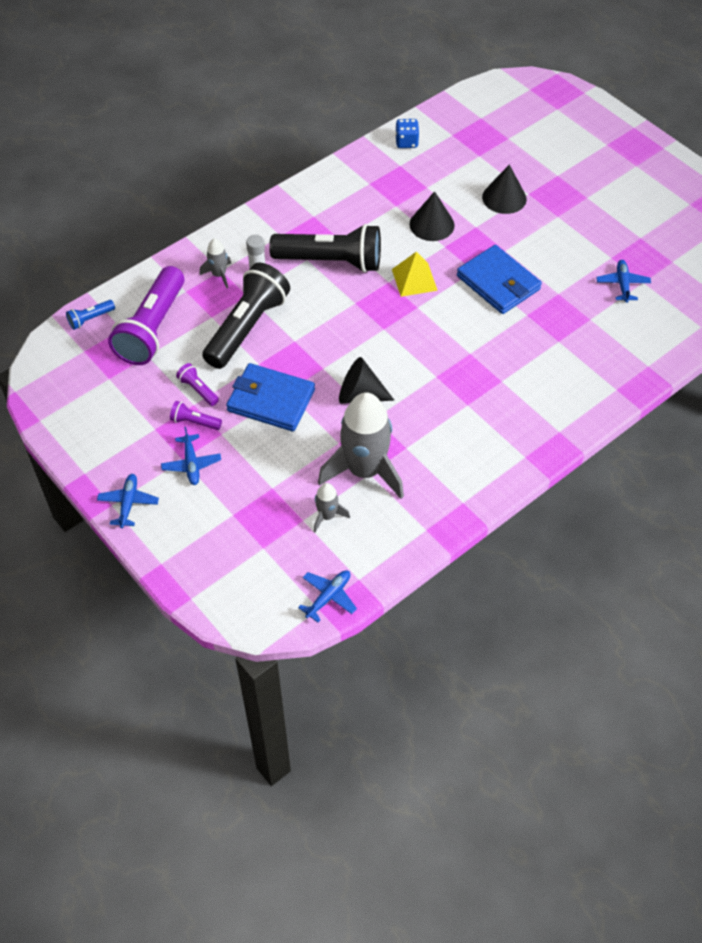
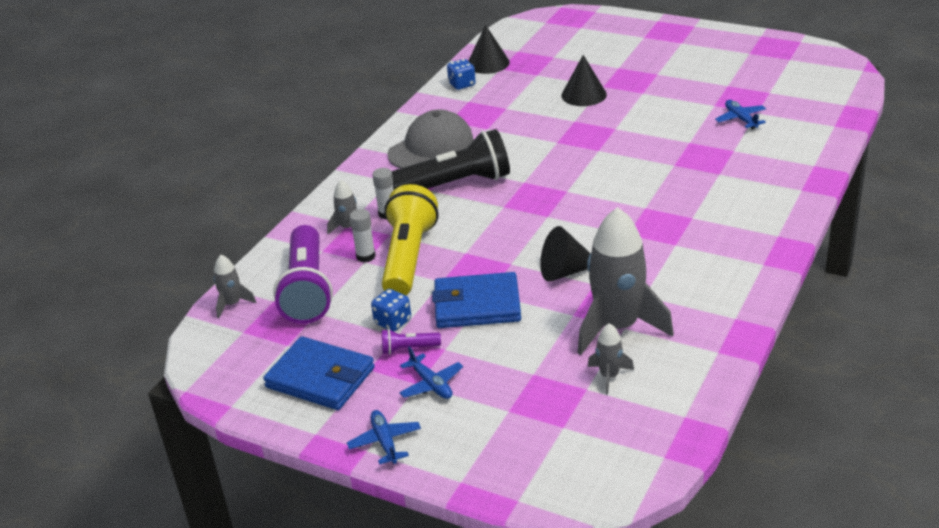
camera: 20 degrees left, 20 degrees down
blue flashlight [66,300,115,330] -> grey rocket [214,255,256,318]
purple flashlight [176,363,219,406] -> blue dice [371,289,411,331]
black flashlight [202,263,290,369] -> yellow flashlight [382,184,438,295]
blue plane [298,570,357,623] -> none
yellow pyramid [392,252,438,297] -> none
black cone [409,191,455,241] -> black cone moved to [469,25,510,74]
blue wallet [457,245,542,314] -> blue wallet moved to [263,336,374,410]
none -> white glue stick [349,209,376,263]
none -> grey cap [387,110,474,169]

